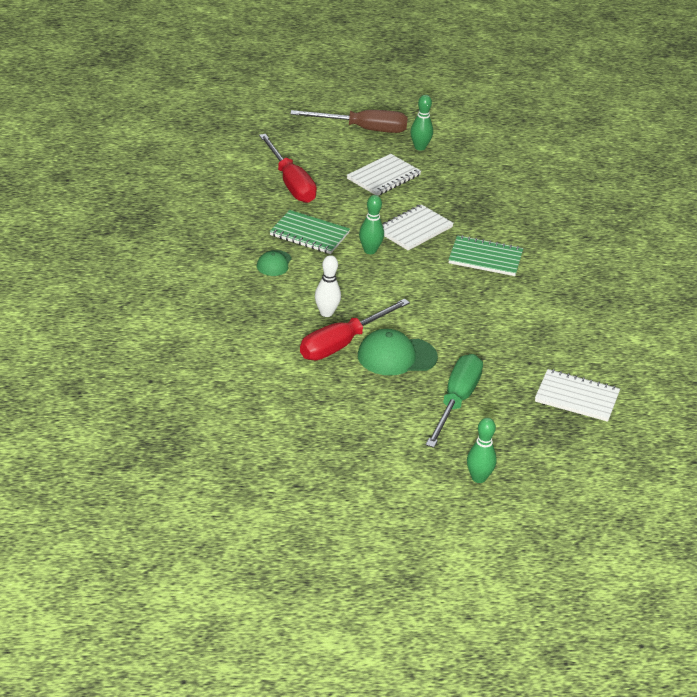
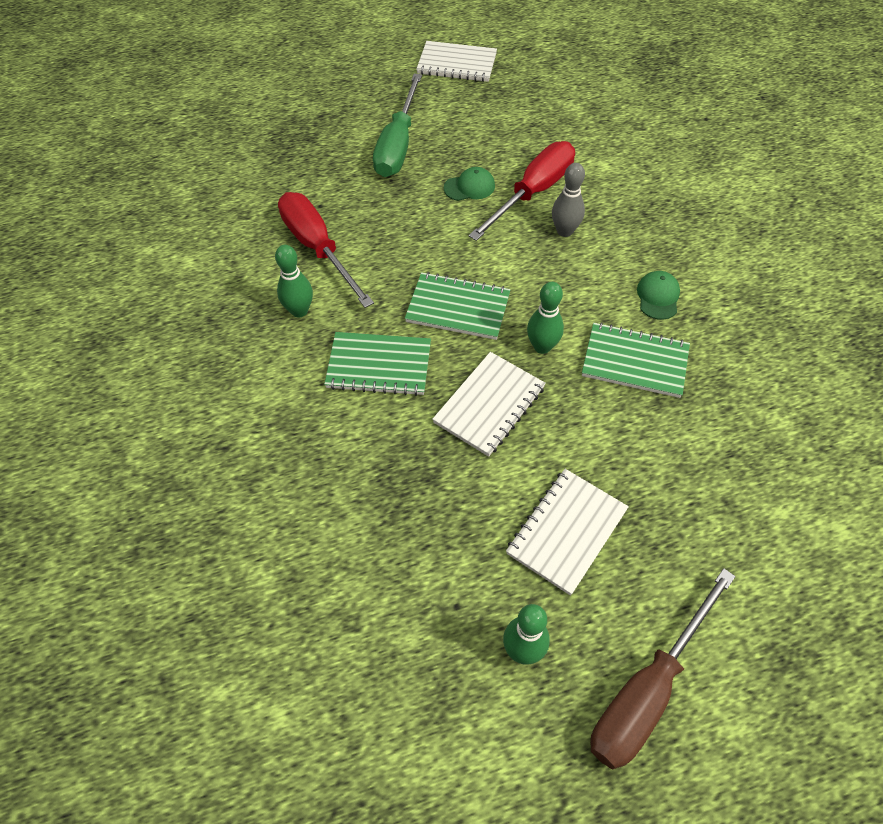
camera: 175 degrees right, 20 degrees up
red screwdriver [259,134,317,203] -> red screwdriver moved to [278,192,374,308]
brown screwdriver [290,110,408,133] -> brown screwdriver turned 45 degrees counterclockwise [590,568,736,769]
white bowling pin [315,255,341,317] -> grey bowling pin [552,163,585,237]
green cap [358,329,438,376] -> green cap [444,167,495,201], size x0.58
green bowling pin [467,418,497,483] -> green bowling pin moved to [275,245,313,317]
white notebook [535,369,620,422] -> white notebook moved to [416,41,497,82]
none -> green notebook [405,272,511,340]

